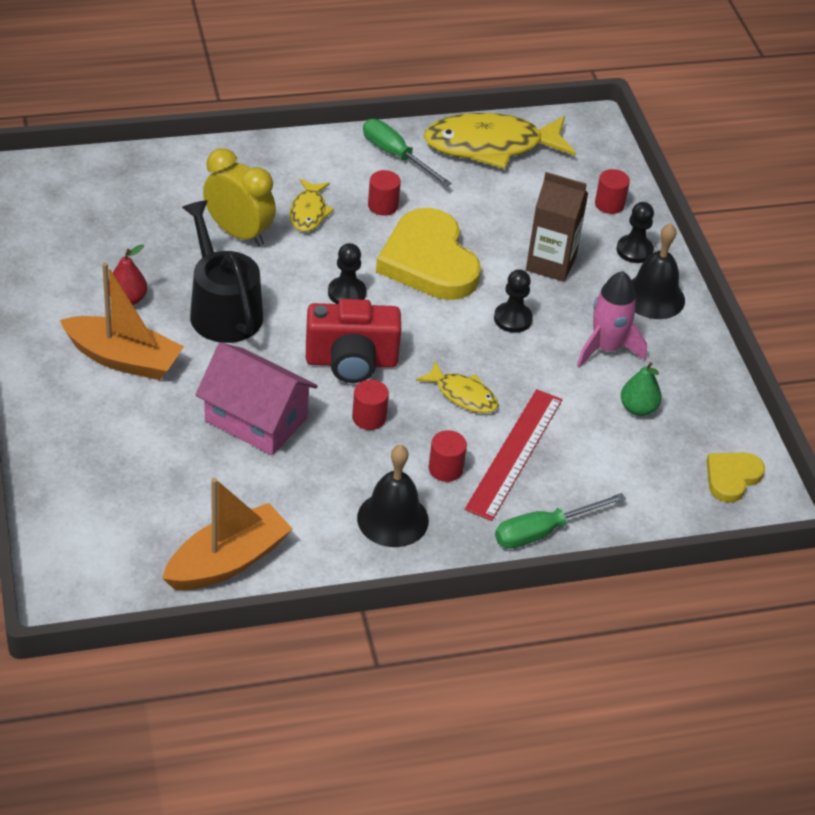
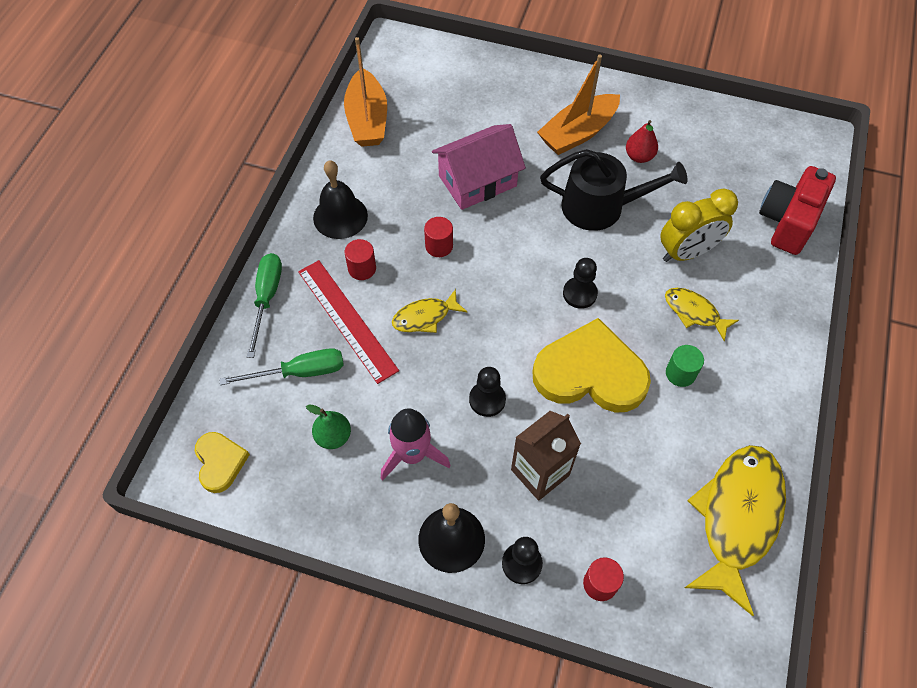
camera: 125 degrees right, 15 degrees up
red camera [306,299,401,383] -> red camera moved to [759,166,836,255]
green screwdriver [363,119,452,187] -> green screwdriver moved to [219,348,344,385]
red cylinder [368,170,401,216] -> green cylinder [666,345,704,387]

